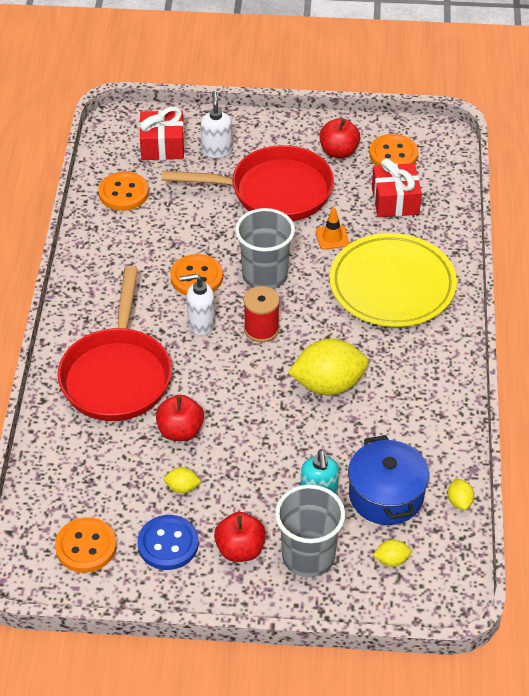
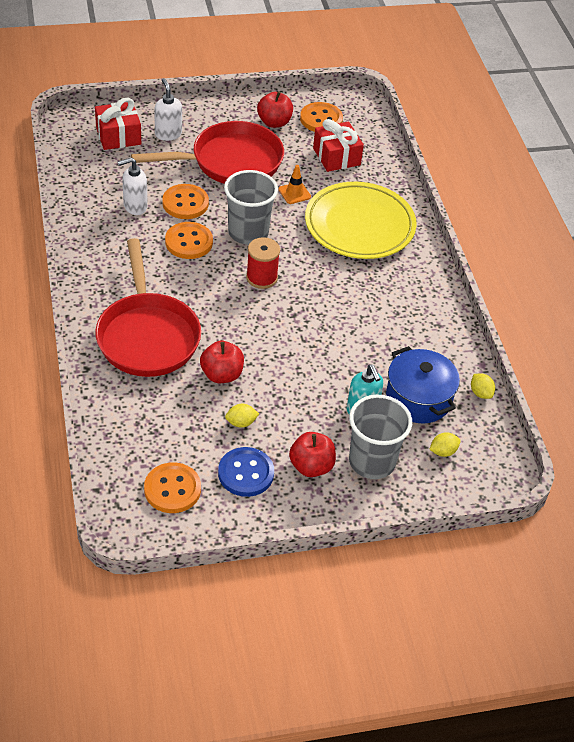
camera: 20 degrees left, 0 degrees up
orange button [98,172,149,211] -> orange button moved to [162,184,209,219]
white soap dispenser [180,274,215,336] -> white soap dispenser moved to [117,157,148,215]
yellow lemon [288,338,369,395] -> none

